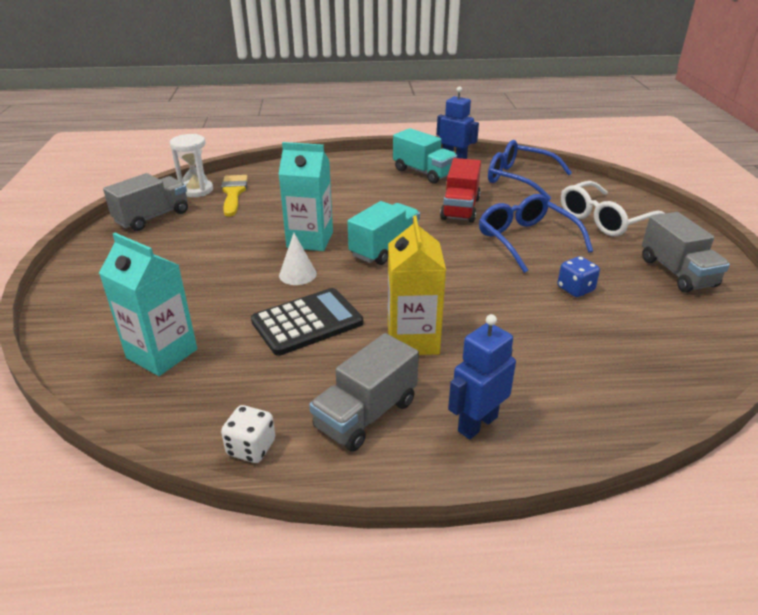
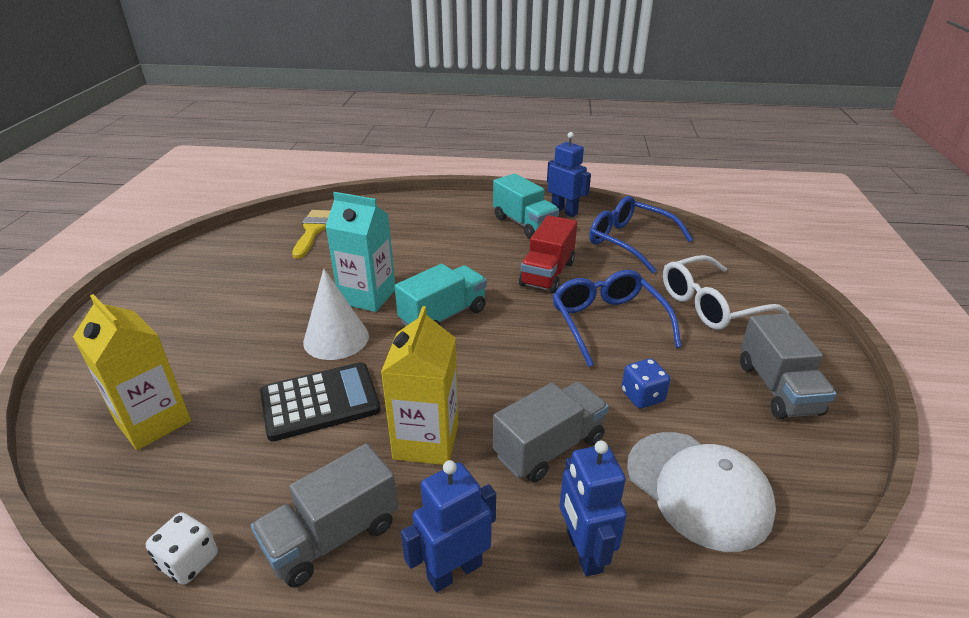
camera: 10 degrees right, 0 degrees up
turquoise carton [99,233,197,376] -> yellow carton [73,294,191,450]
grey truck [103,173,188,231] -> grey truck moved to [493,382,609,482]
white hourglass [170,134,213,197] -> none
white cone [279,233,317,285] -> white cone [303,269,369,360], size x1.55
none -> blue robot [560,440,627,577]
none -> white cap [627,432,776,552]

